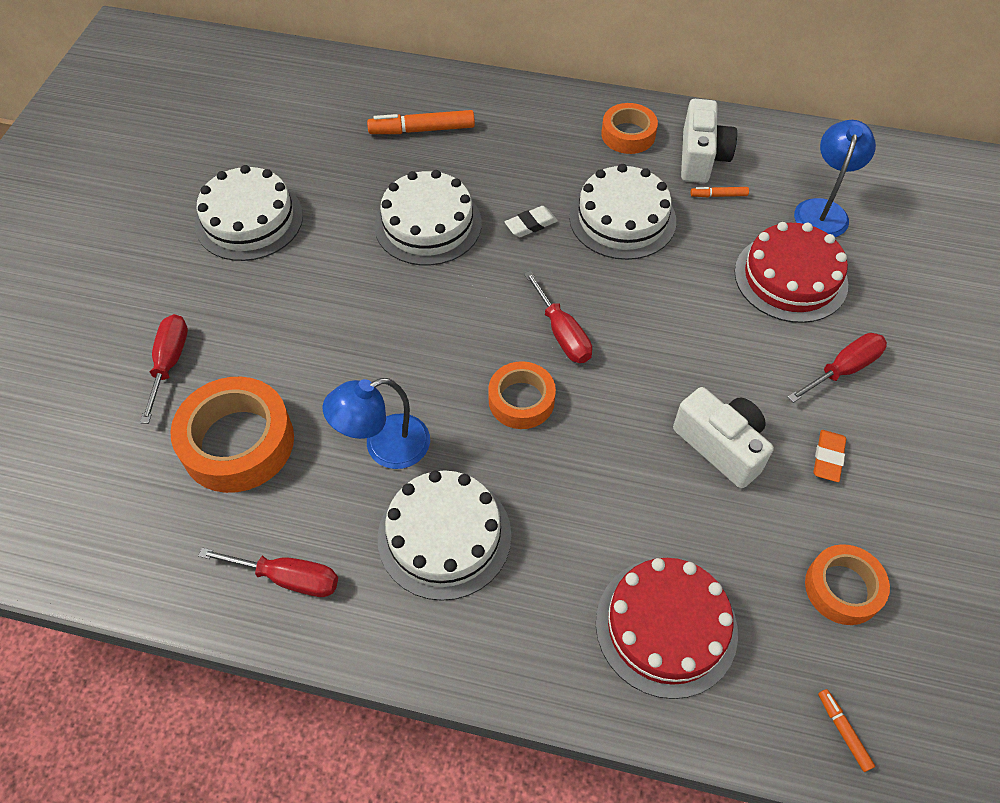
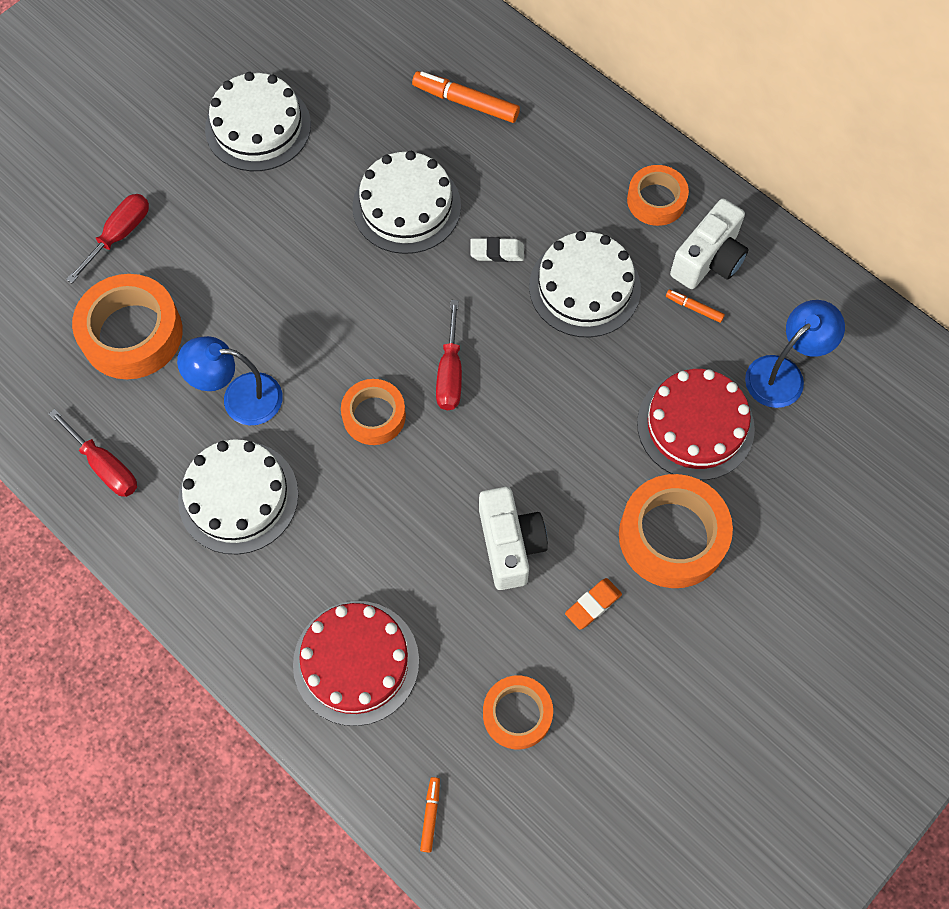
camera: 30 degrees right, 10 degrees up
red screwdriver [788,333,887,403] -> orange tape [619,474,733,588]

